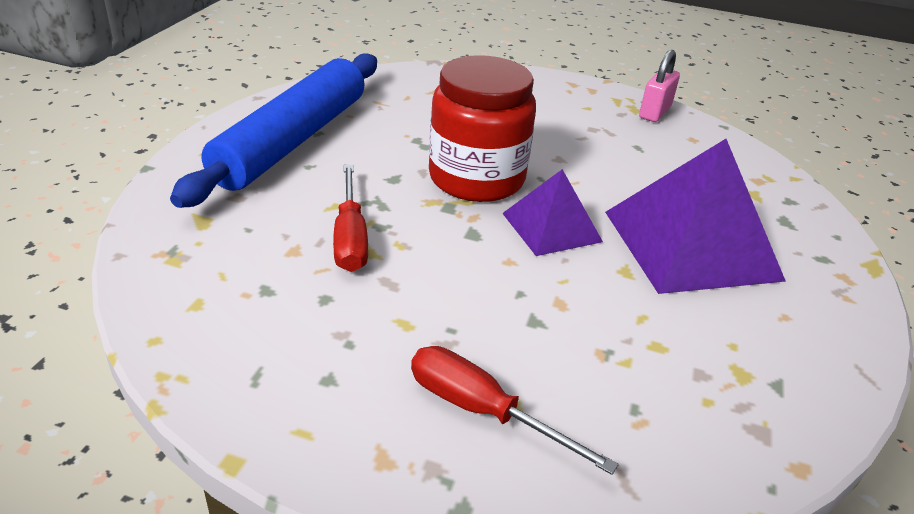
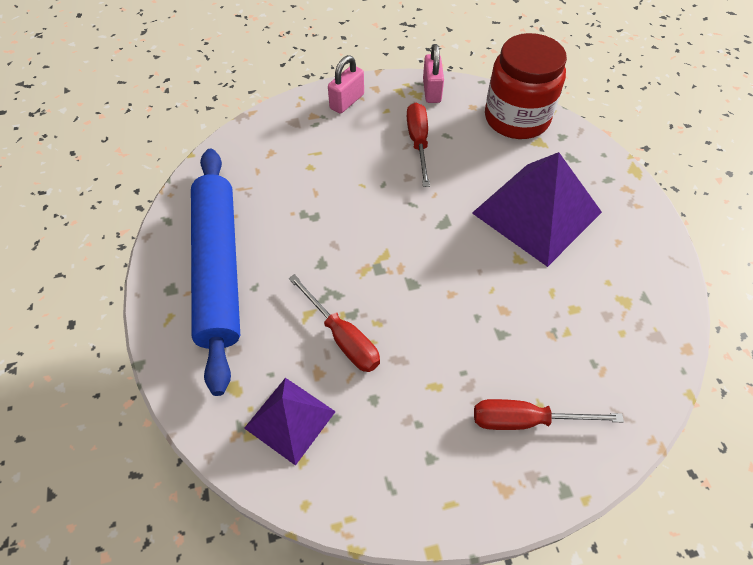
camera: 30 degrees left, 20 degrees up
red jar [429,55,536,202] -> red jar moved to [485,33,567,139]
purple pyramid [502,169,603,256] -> purple pyramid moved to [244,378,336,466]
none -> pink padlock [328,55,364,114]
none -> red screwdriver [407,103,430,187]

